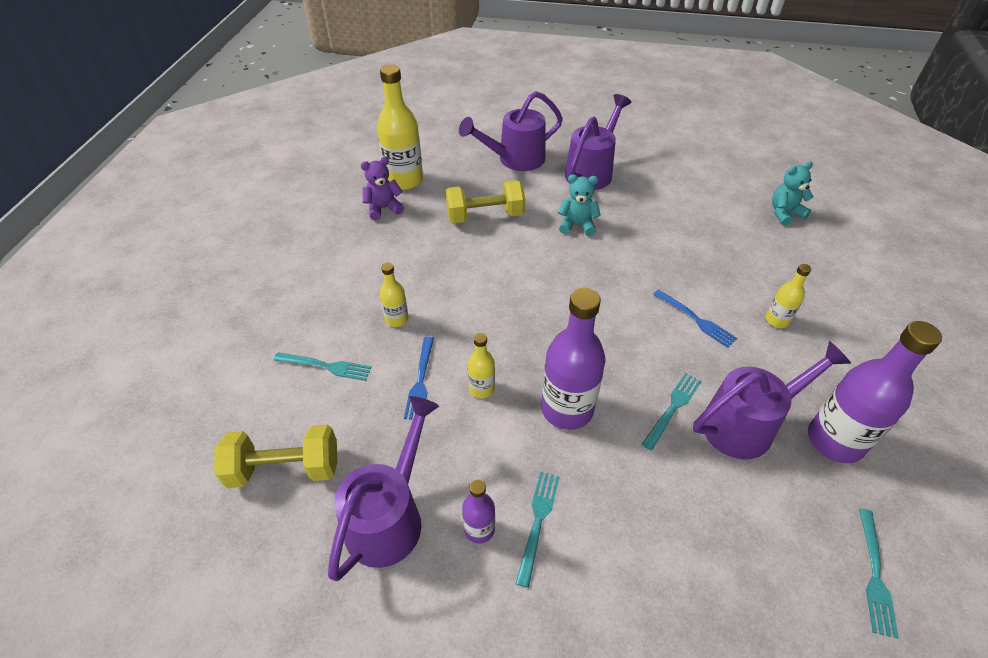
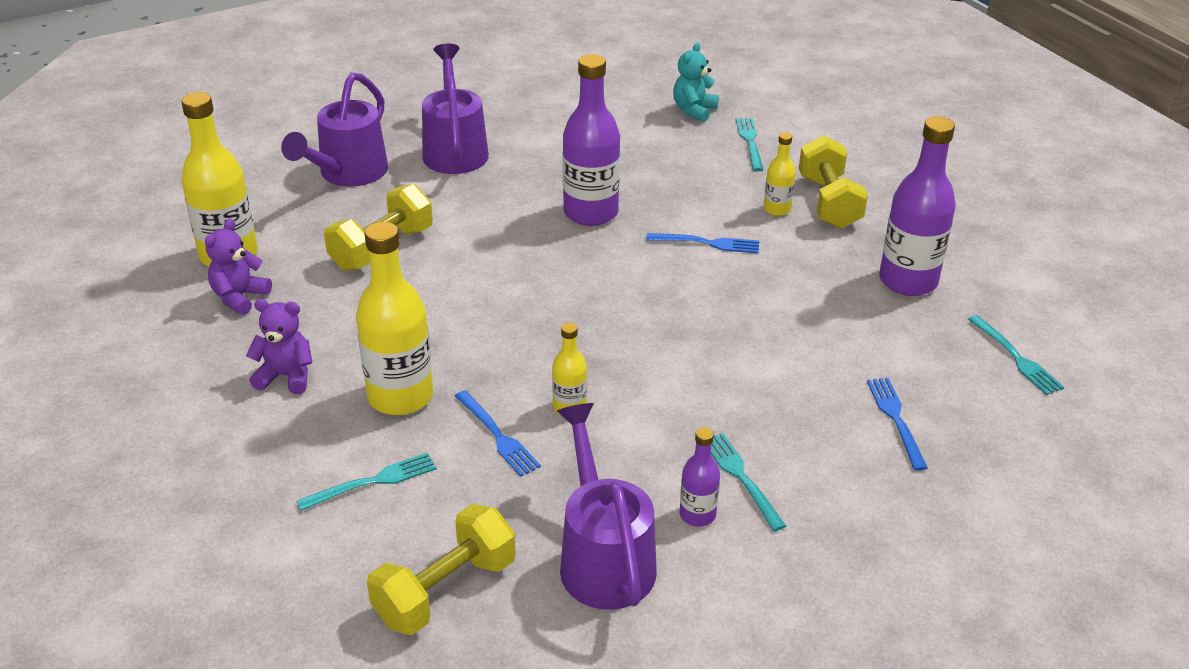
camera: 40 degrees left, 10 degrees down
yellow bottle [380,263,409,327] -> yellow bottle [356,222,433,415], size x1.97
purple bottle [541,288,605,430] -> purple bottle moved to [563,54,620,226]
turquoise teddy bear [558,174,601,236] -> none
turquoise fork [641,373,702,451] -> turquoise fork moved to [735,118,764,171]
purple watering can [693,341,851,459] -> none
none -> purple teddy bear [246,299,312,394]
none -> yellow dumbbell [799,135,868,229]
none -> blue fork [867,378,928,471]

